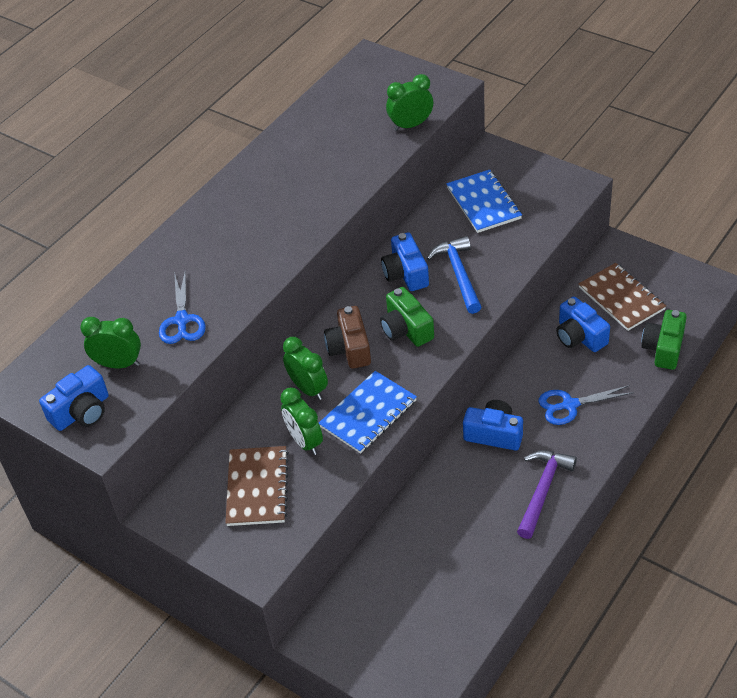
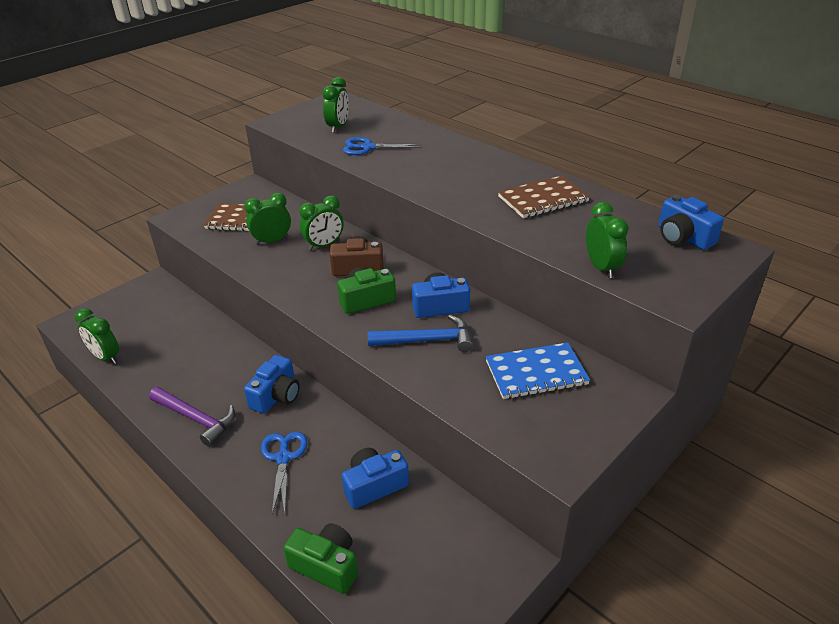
camera: 95 degrees right, 10 degrees down
blue camera [39,365,109,431] -> blue camera moved to [658,195,724,250]
blue notebook [319,371,417,454] -> none
brown notebook [579,263,666,331] -> brown notebook moved to [498,176,590,218]
none -> green clock [75,308,119,364]

